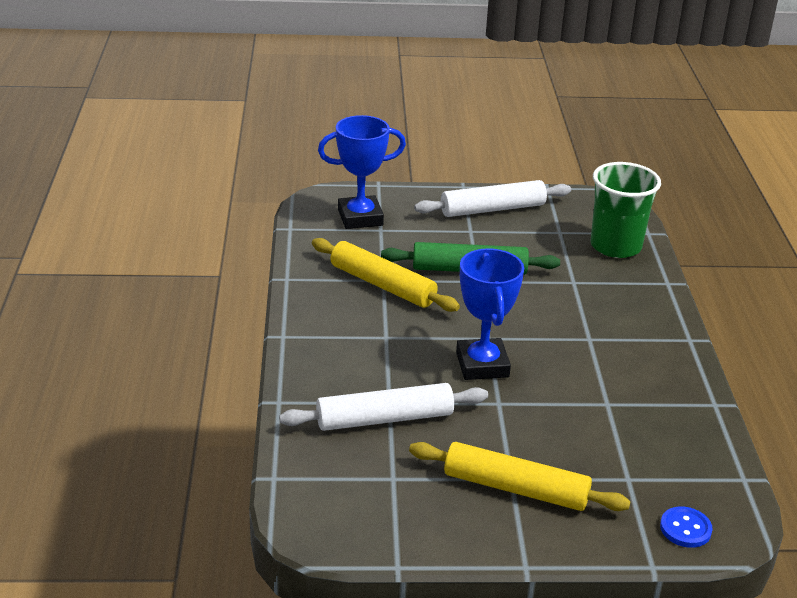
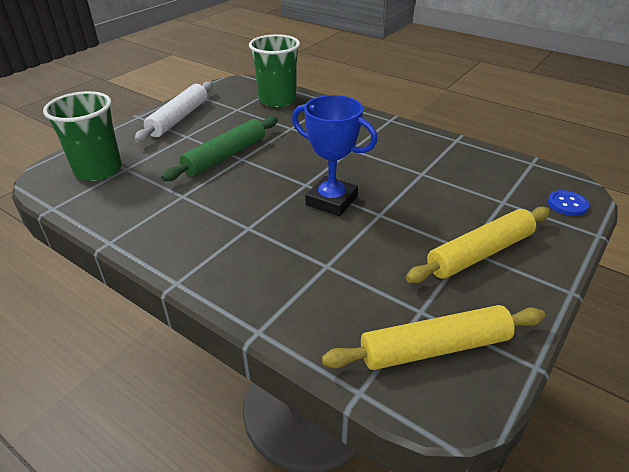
camera: 50 degrees left, 5 degrees up
white rolling pin [279,383,488,431] -> none
yellow rolling pin [312,238,460,312] -> yellow rolling pin moved to [322,305,545,370]
blue trophy [318,115,406,229] -> green cup [43,91,122,181]

